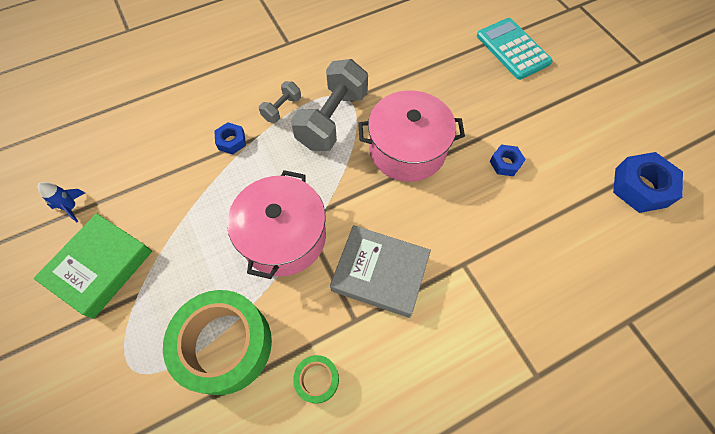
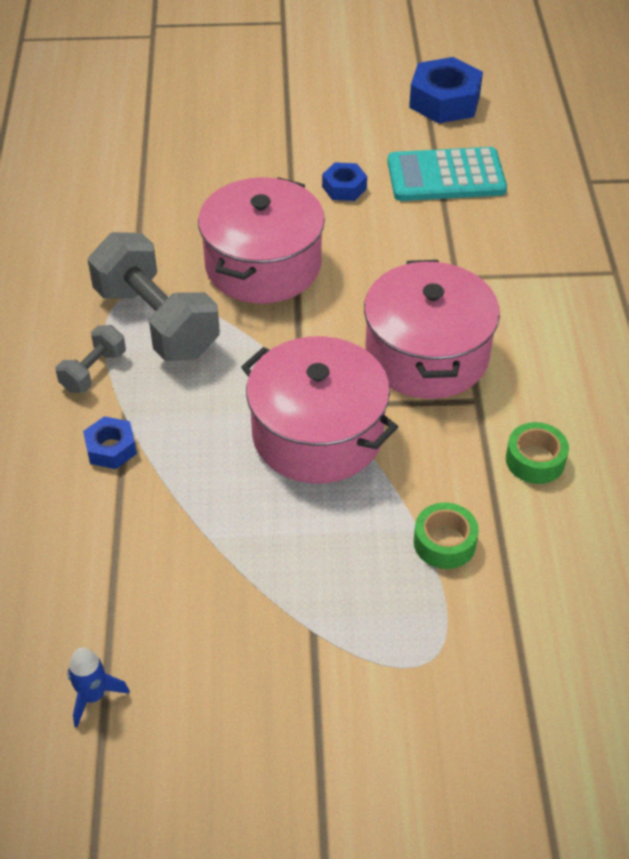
camera: 65 degrees left, 15 degrees down
green book [33,213,152,319] -> none
green tape [163,290,272,395] -> green tape [414,502,479,569], size x0.45
grey dumbbell [259,81,301,123] -> grey dumbbell turned 60 degrees clockwise [56,325,126,393]
grey book [330,225,431,318] -> pink pot [364,260,500,399]
turquoise calculator [477,18,553,80] -> turquoise calculator moved to [388,147,507,201]

